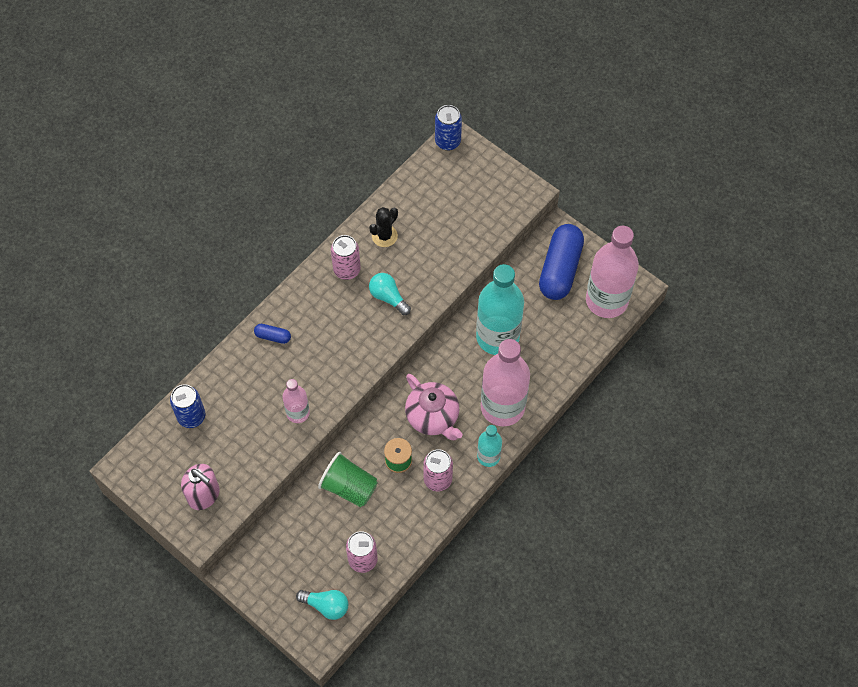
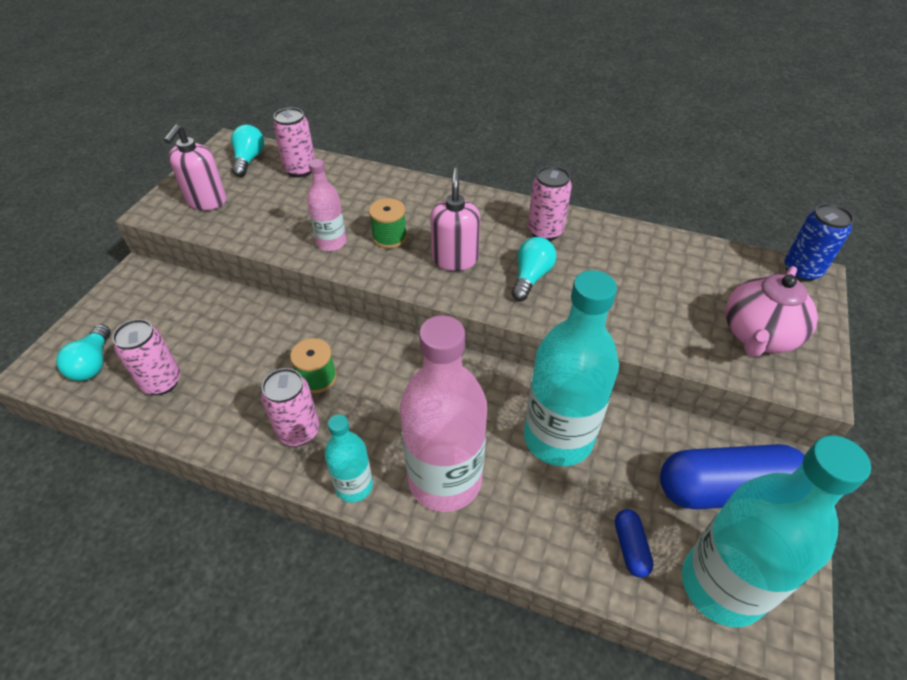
camera: 70 degrees right, 15 degrees down
blue can [170,384,205,428] -> pink can [273,107,315,178]
blue capsule [254,324,291,344] -> blue capsule moved to [615,509,654,578]
green cup [318,452,378,507] -> none
black cactus [369,207,398,247] -> none
pink teapot [405,374,463,440] -> pink teapot moved to [725,266,818,357]
pink bottle [586,226,639,318] -> turquoise bottle [682,436,871,627]
none -> turquoise light bulb [231,125,264,177]
none -> green spool [369,198,407,249]
none -> pink soap dispenser [430,168,480,271]

